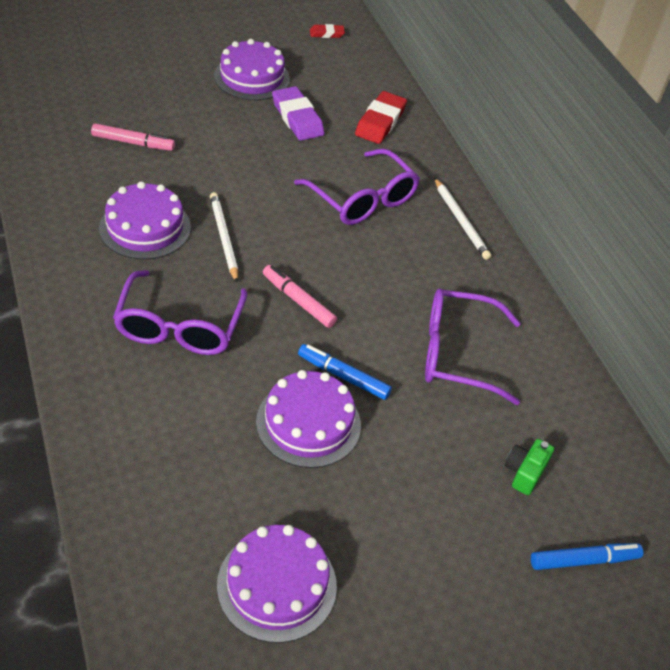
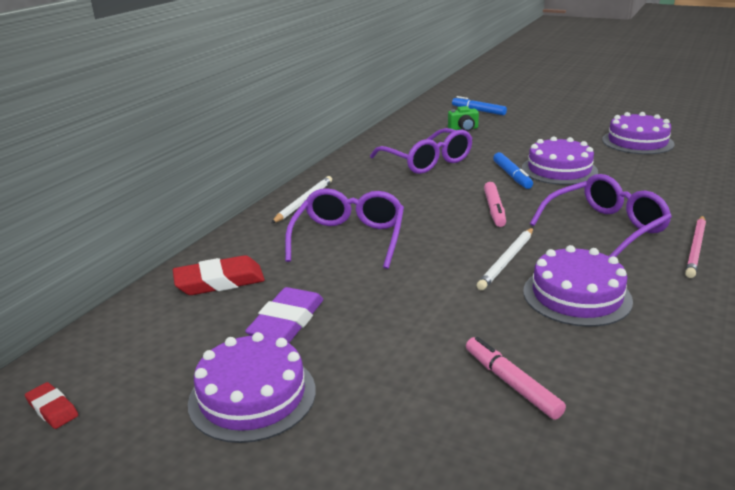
camera: 125 degrees left, 20 degrees down
none -> pink pencil [685,216,706,278]

